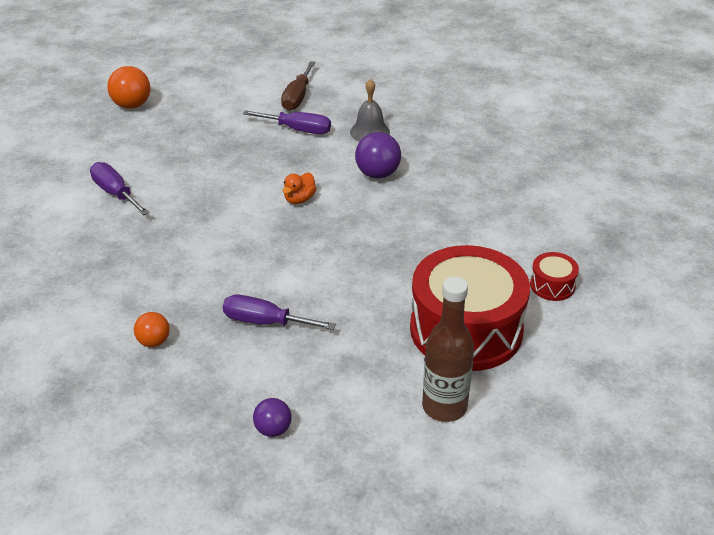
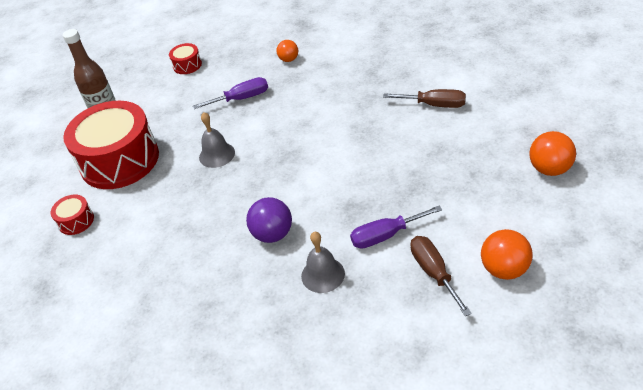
camera: 150 degrees right, 5 degrees up
purple screwdriver [90,162,150,215] -> brown screwdriver [383,89,466,108]
purple ball [253,398,292,437] -> red drum [169,43,202,74]
orange duck [283,173,317,204] -> none
none -> grey bell [199,112,235,168]
none -> orange ball [481,229,532,280]

